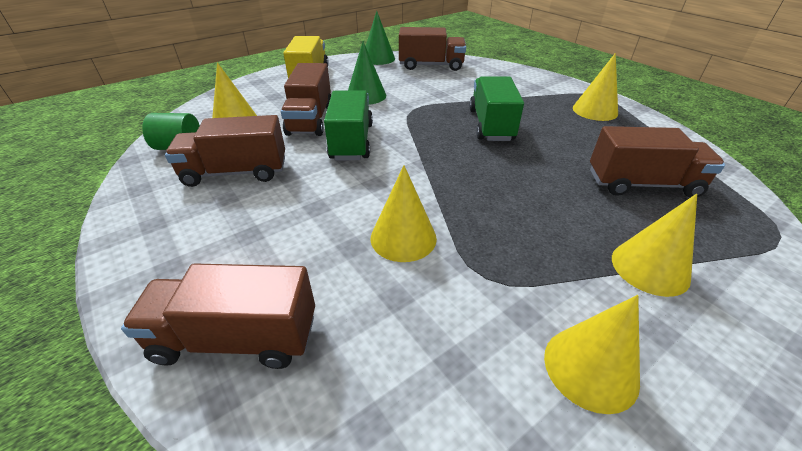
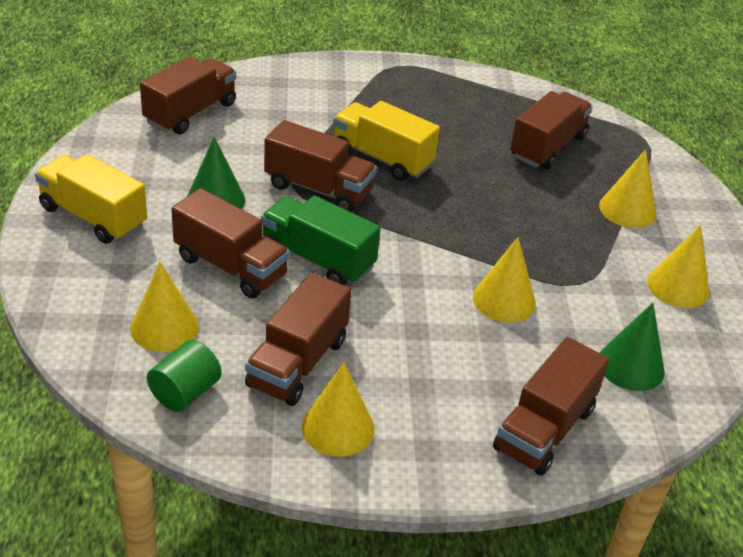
camera: 60 degrees left, 0 degrees up
green cone [366,11,395,65] -> green cone moved to [600,303,665,391]
green truck [469,76,524,141] -> yellow truck [333,101,440,181]
yellow cone [573,53,618,121] -> yellow cone moved to [302,362,375,457]
none -> brown truck [264,120,377,212]

